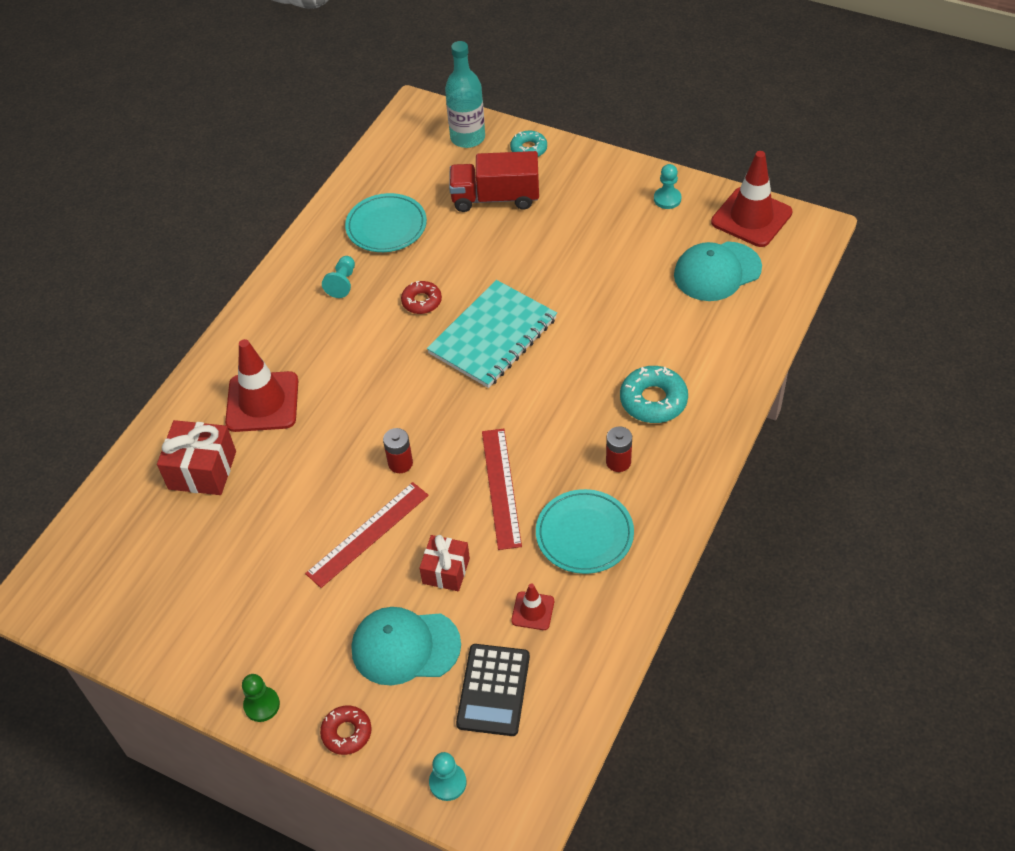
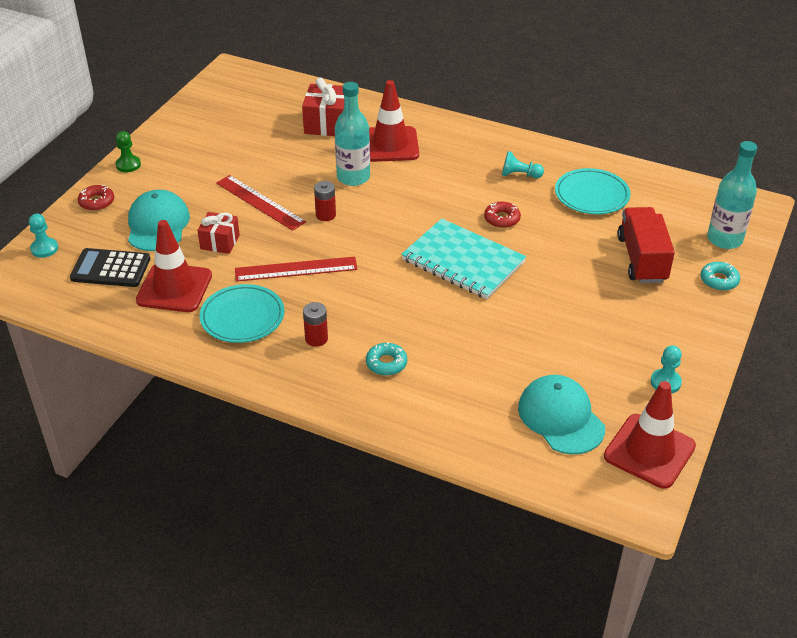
camera: 85 degrees right, 10 degrees down
red traffic cone [511,583,554,630] -> red traffic cone [136,220,212,312], size x2.04
turquoise donut [620,366,688,423] -> turquoise donut [366,342,407,376], size x0.64
none -> turquoise bottle [335,82,370,186]

